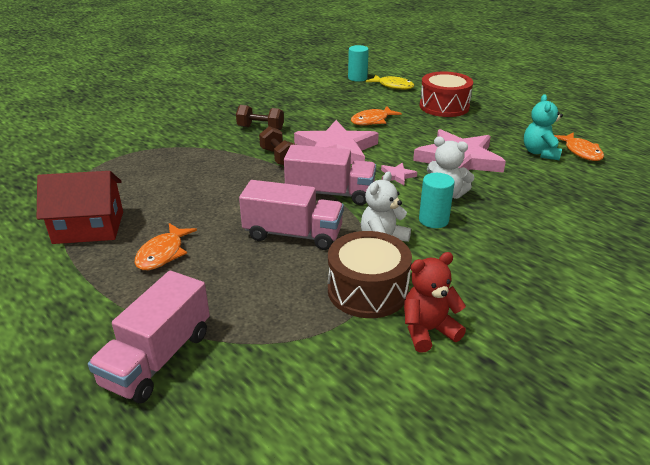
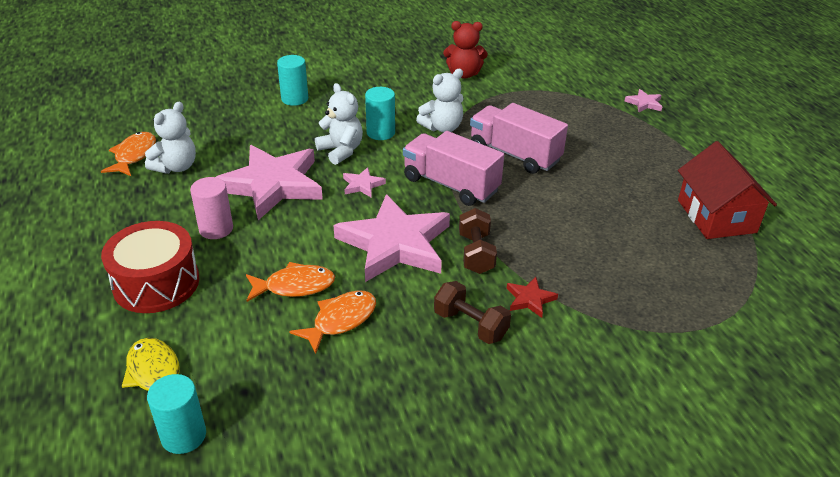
camera: 155 degrees left, 5 degrees up
red house [37,171,123,244] -> red house turned 60 degrees clockwise [678,141,777,239]
pink truck [88,271,210,403] -> pink star [624,89,662,112]
orange fish [135,223,197,270] -> orange fish moved to [289,290,376,354]
brown drum [328,231,412,318] -> none
turquoise teddy bear [524,94,563,160] -> white teddy bear [145,102,196,174]
none -> pink cylinder [190,177,233,239]
none -> turquoise cylinder [277,55,308,106]
none -> red star [506,277,558,318]

